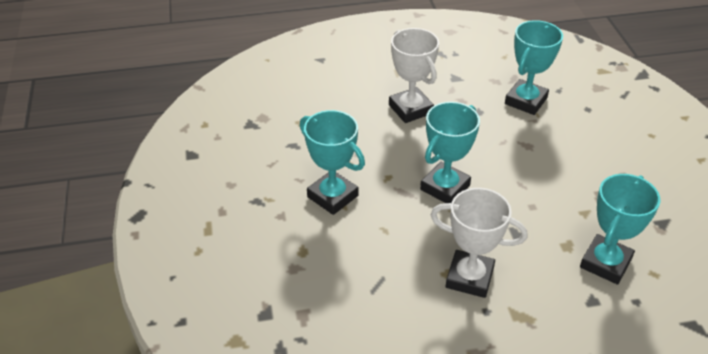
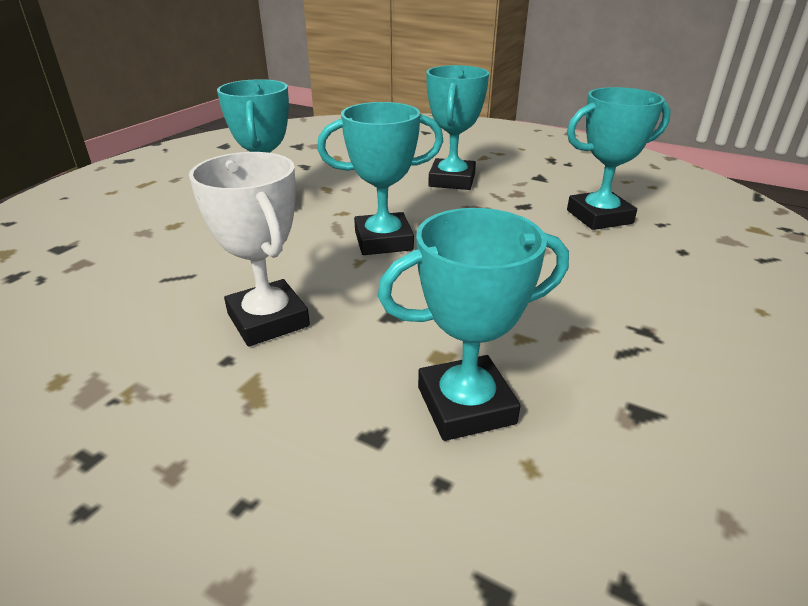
camera: 40 degrees right, 10 degrees down
white trophy [389,28,439,123] -> turquoise trophy [426,65,489,190]

